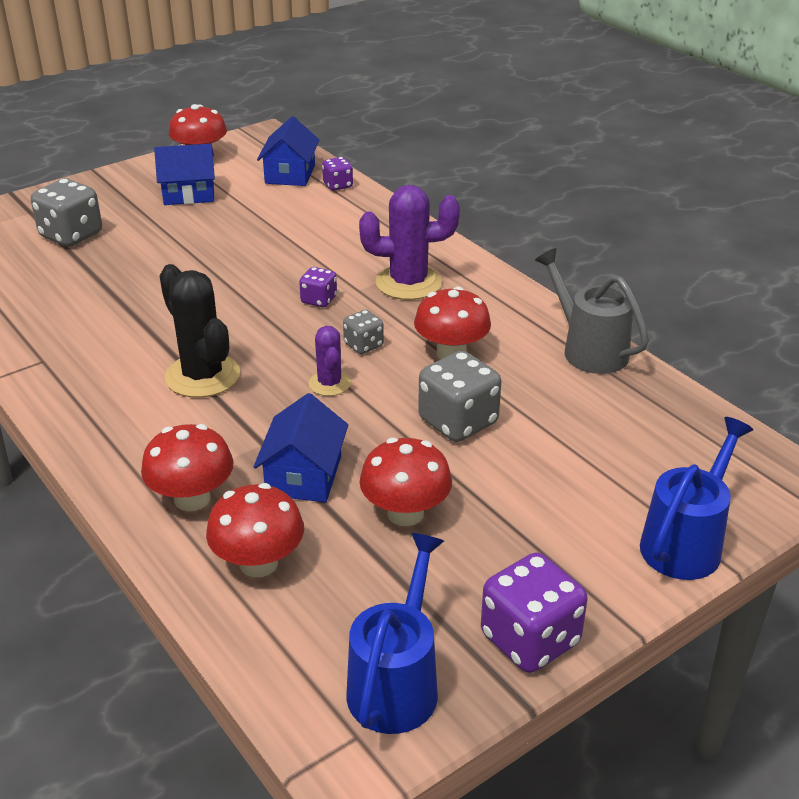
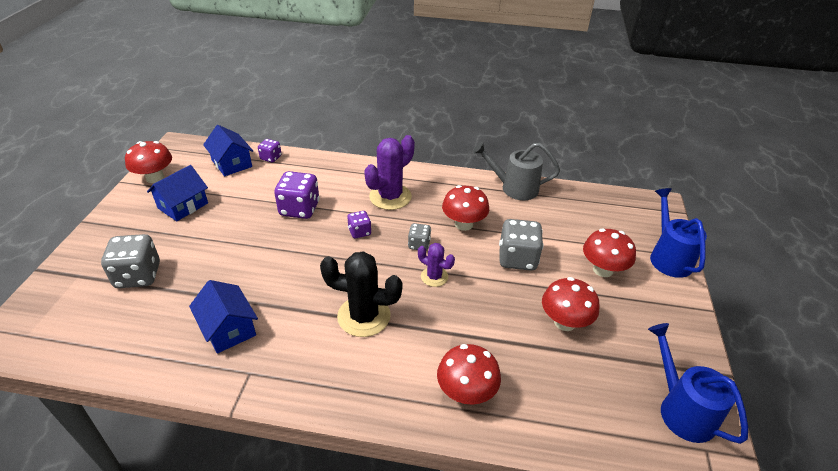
camera: 45 degrees left, 5 degrees up
red mushroom [206,483,304,577] -> red mushroom moved to [583,229,636,277]
blue house [254,393,348,502] -> blue house moved to [189,280,258,354]
purple dice [481,552,588,673] -> purple dice moved to [274,171,320,219]

